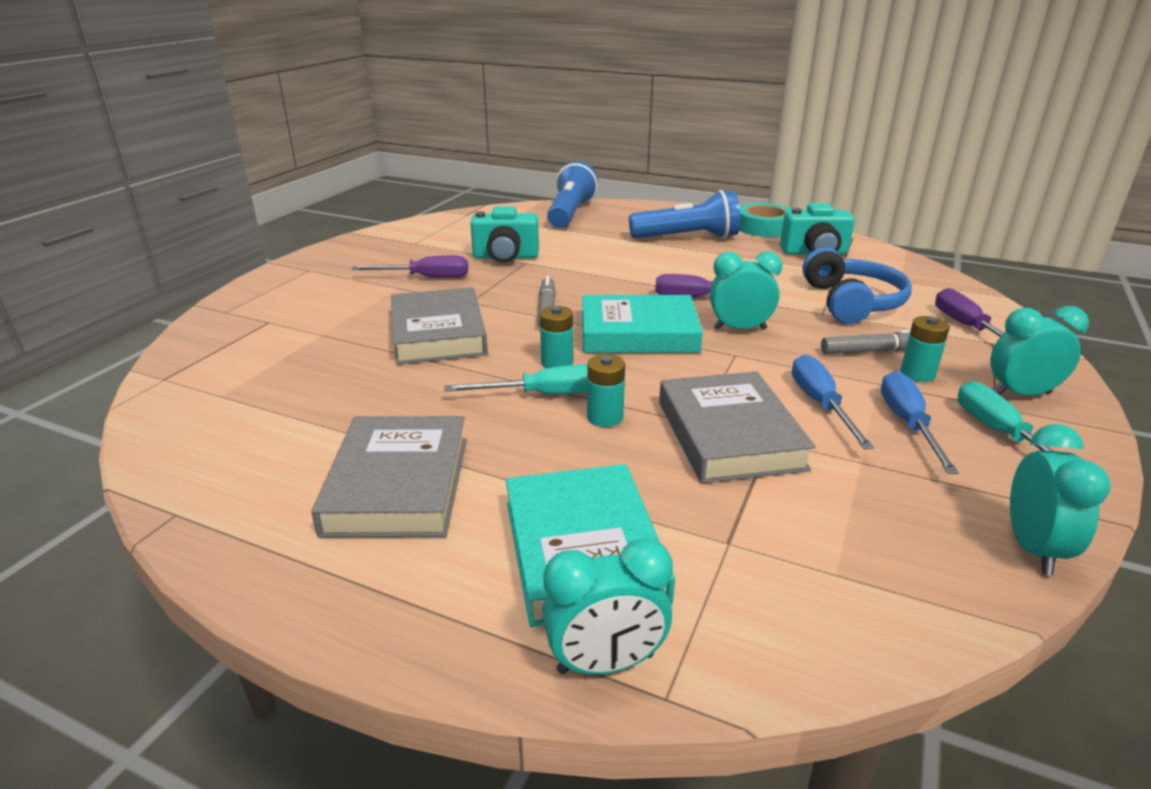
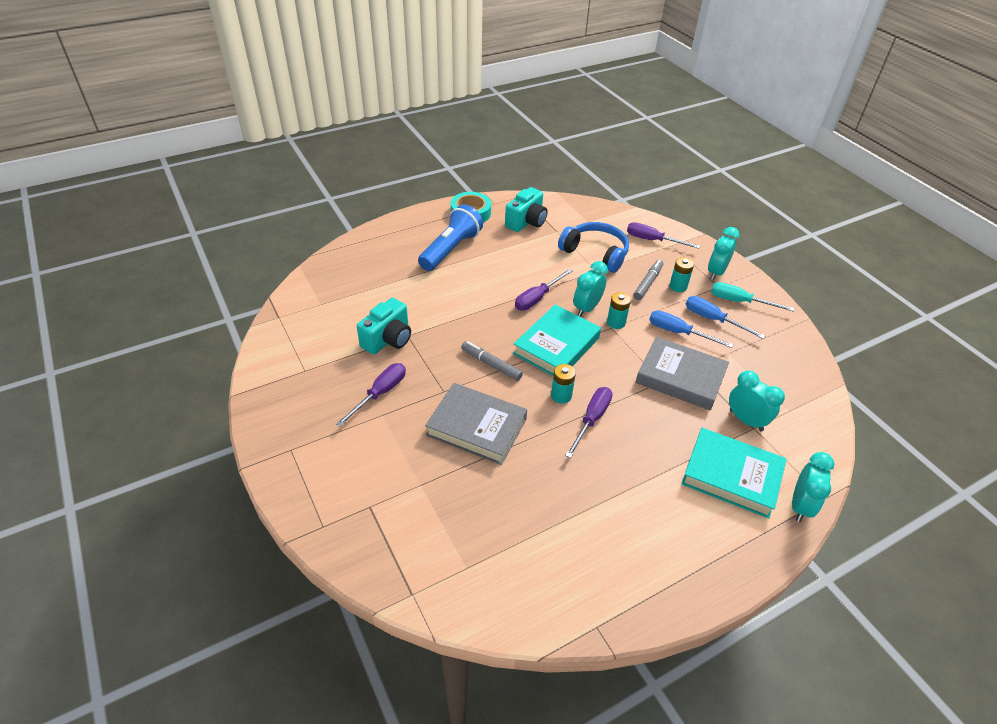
camera: 55 degrees left, 15 degrees up
grey book [311,416,467,537] -> none
turquoise screwdriver [445,364,588,394] -> purple screwdriver [565,387,612,458]
blue flashlight [547,161,598,228] -> none
turquoise battery [587,354,625,427] -> turquoise battery moved to [607,292,631,329]
turquoise clock [1010,424,1111,575] -> turquoise clock moved to [729,371,785,431]

